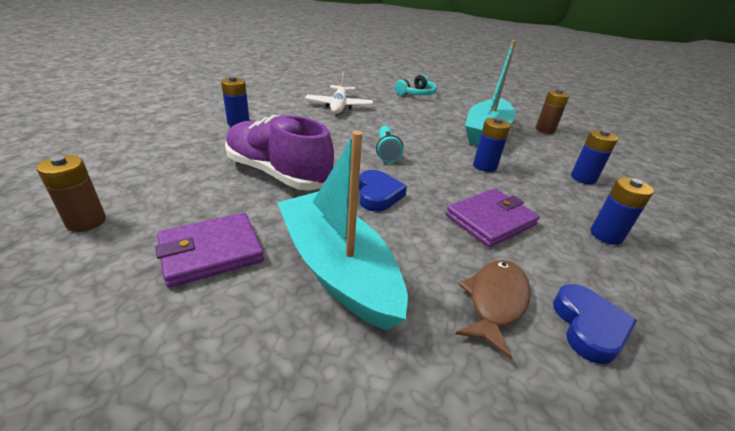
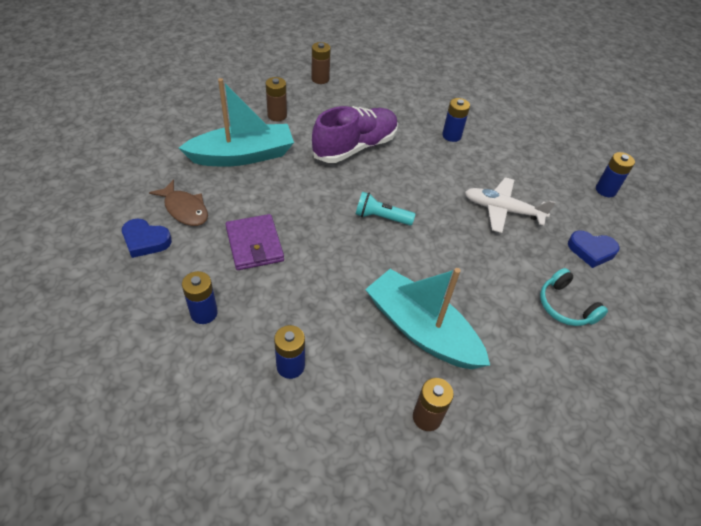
camera: 105 degrees right, 15 degrees up
purple wallet [155,213,264,288] -> brown battery [266,77,287,121]
blue heart [359,170,407,212] -> blue heart moved to [568,230,620,268]
blue battery [473,117,511,172] -> blue battery moved to [596,152,635,197]

